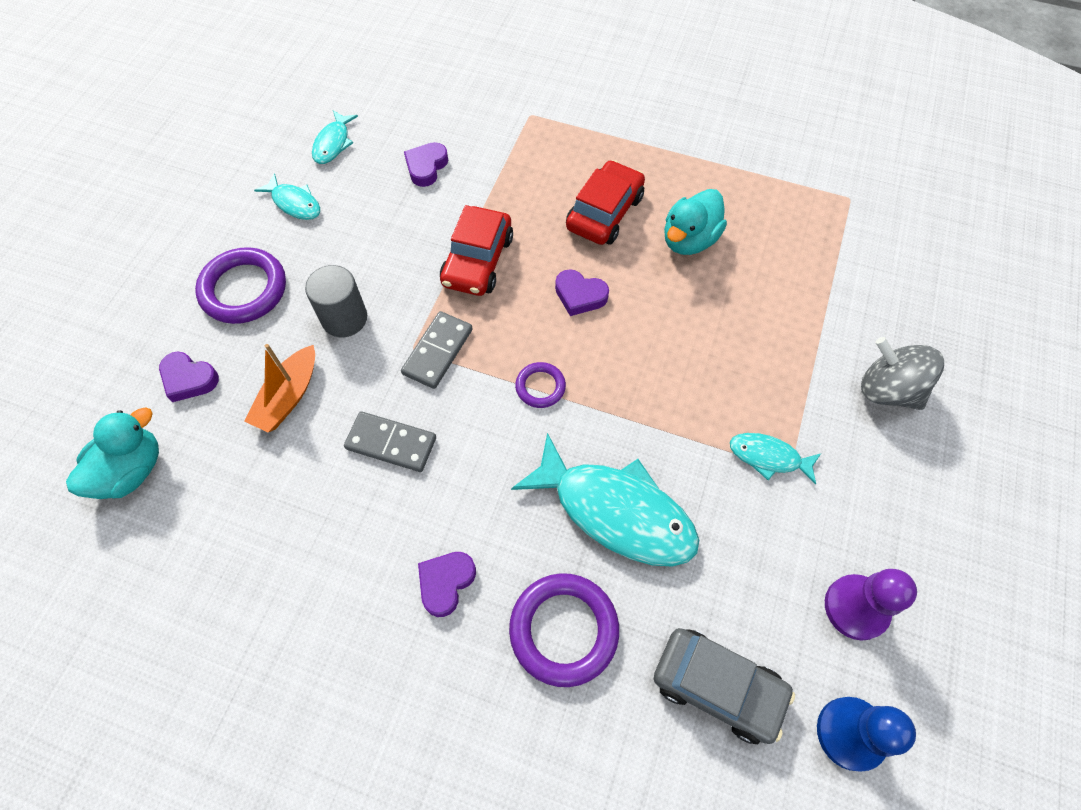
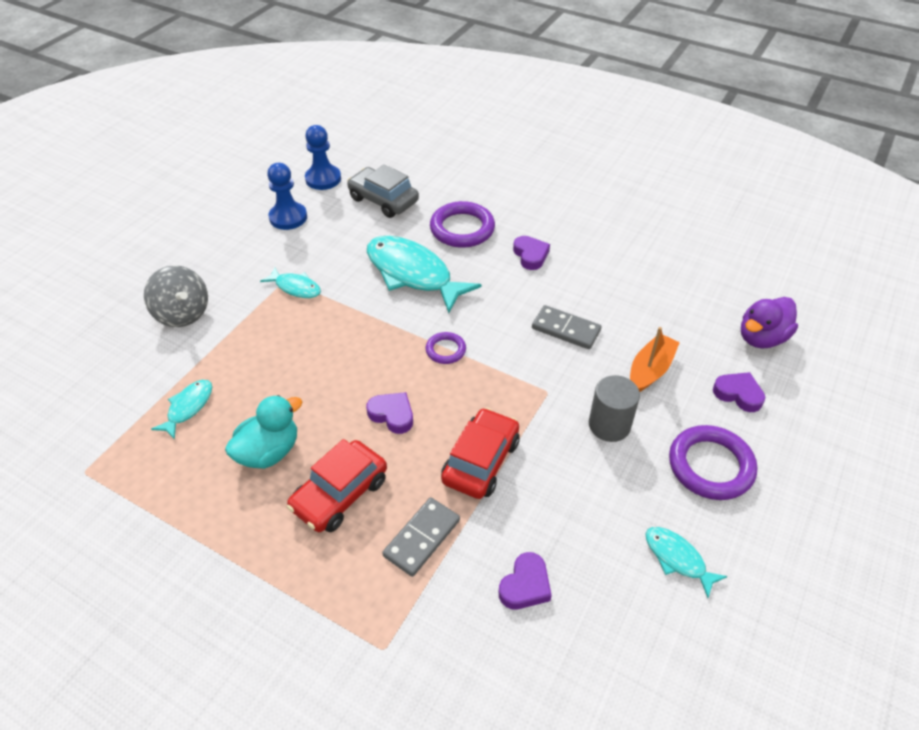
camera: 170 degrees left, 15 degrees down
turquoise duck [66,407,159,499] -> purple duck [741,297,798,348]
turquoise fish [312,110,358,164] -> turquoise fish moved to [151,380,212,440]
grey domino [401,311,473,389] -> grey domino moved to [382,497,460,577]
purple heart [418,552,476,617] -> purple heart turned 60 degrees counterclockwise [513,236,550,270]
purple pawn [825,569,917,640] -> blue pawn [267,163,307,230]

